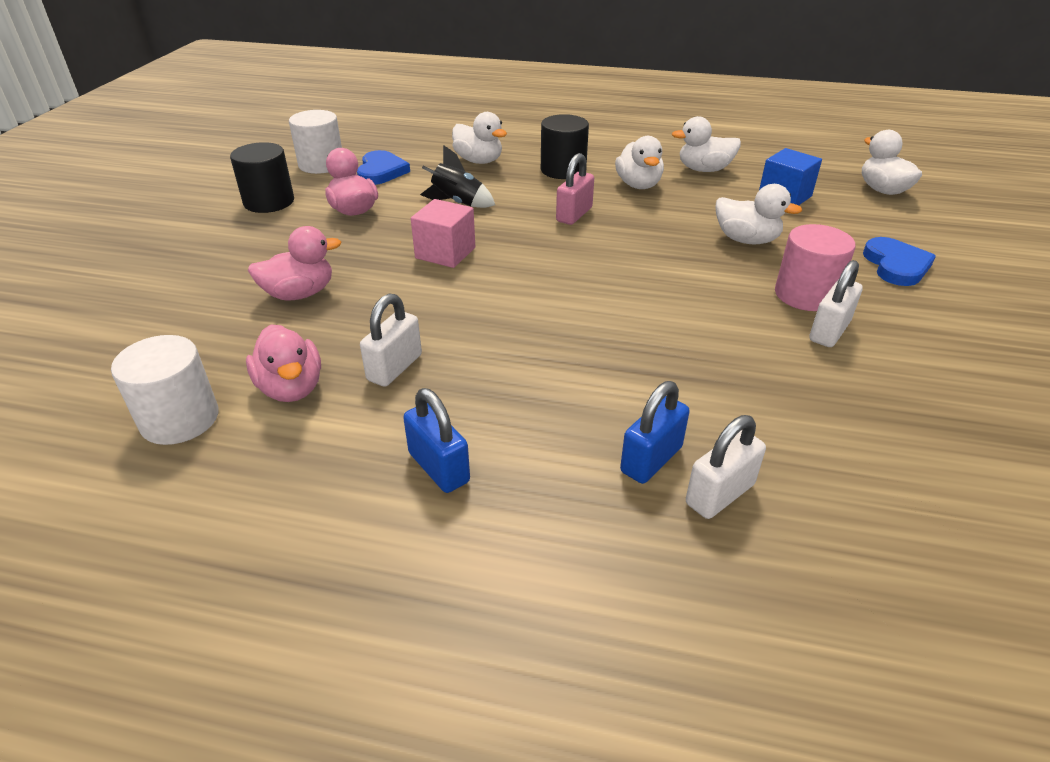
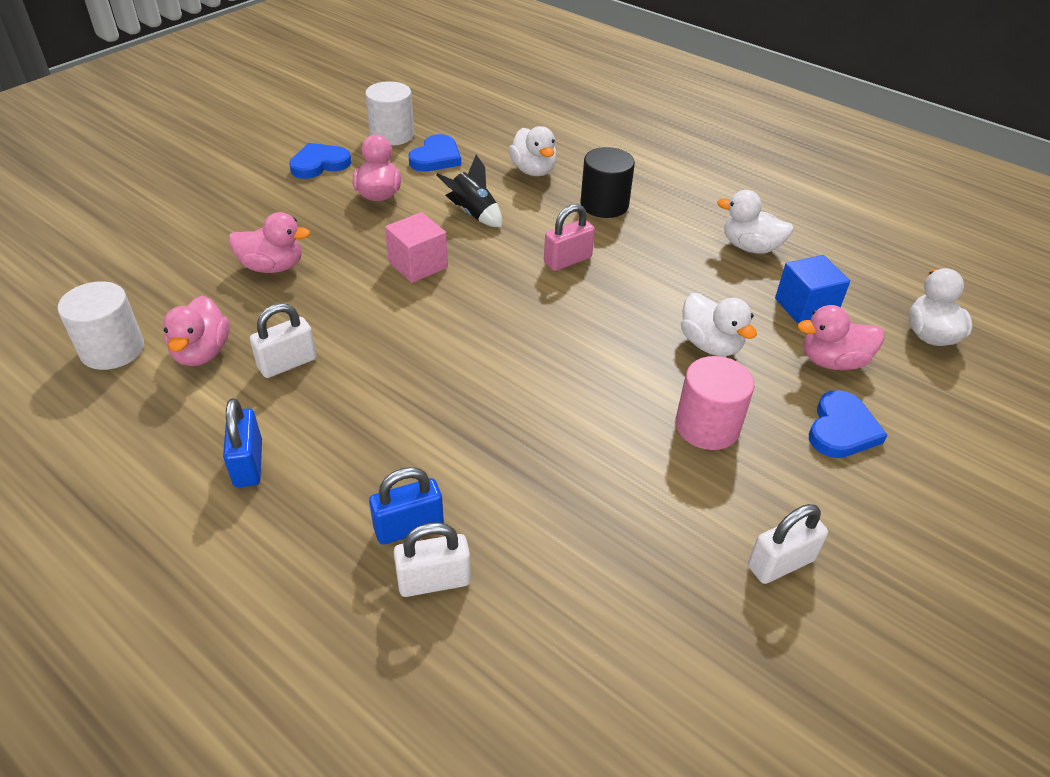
camera: 25 degrees right, 5 degrees up
black cylinder [230,142,294,213] -> blue heart [289,143,351,179]
white duck [615,136,664,189] -> none
white padlock [809,260,863,347] -> white padlock moved to [748,504,828,584]
none -> pink duck [797,305,884,370]

